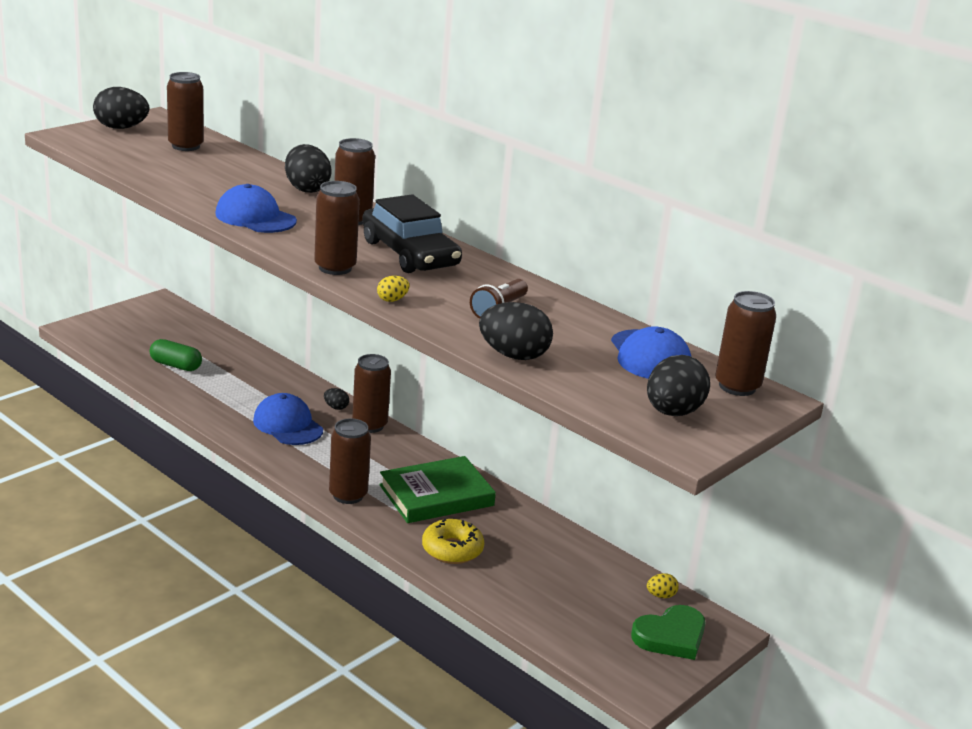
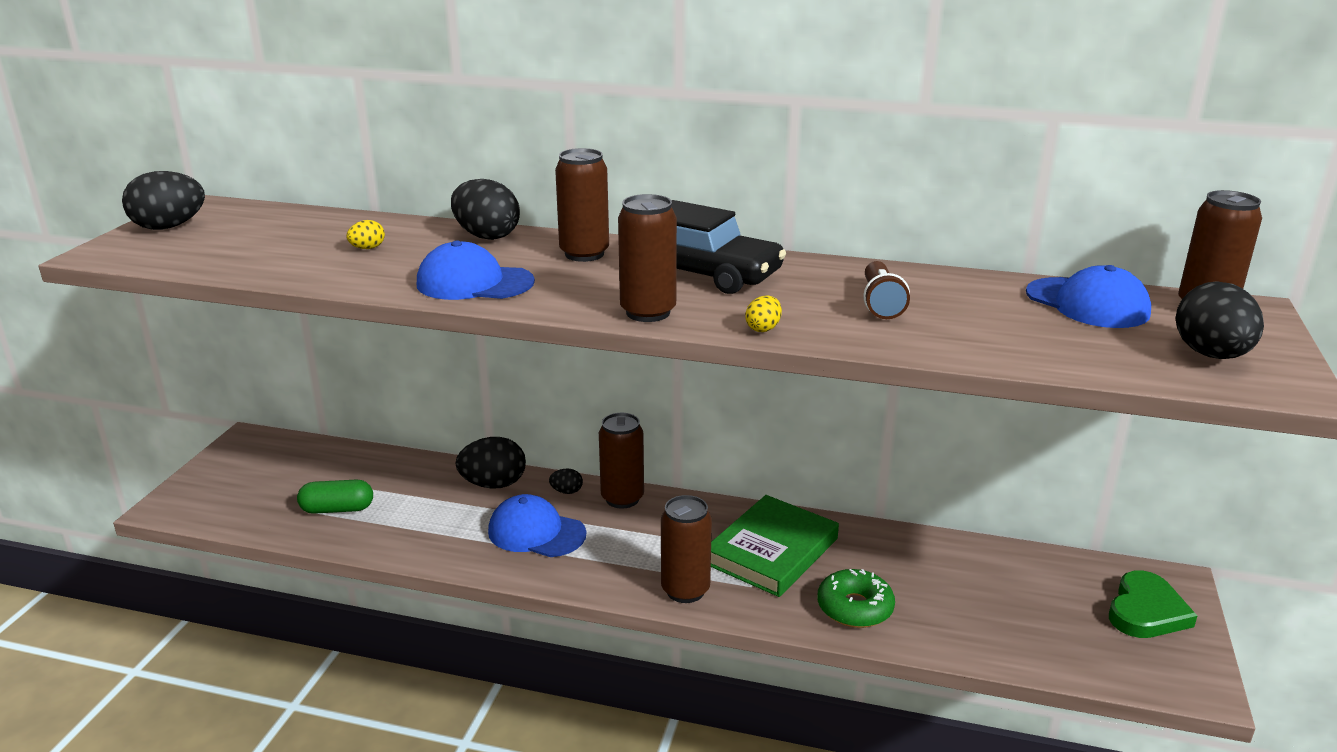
camera: 25 degrees left, 0 degrees up
brown can [167,72,204,151] -> none
yellow donut [422,519,484,564] -> green donut [817,569,895,628]
black egg [479,302,553,360] -> black egg moved to [455,437,526,489]
yellow egg [647,573,679,598] -> yellow egg moved to [346,220,385,249]

